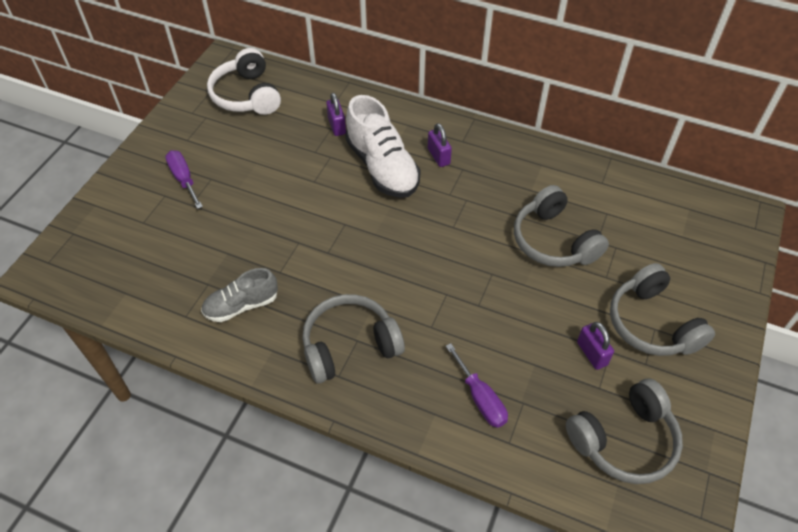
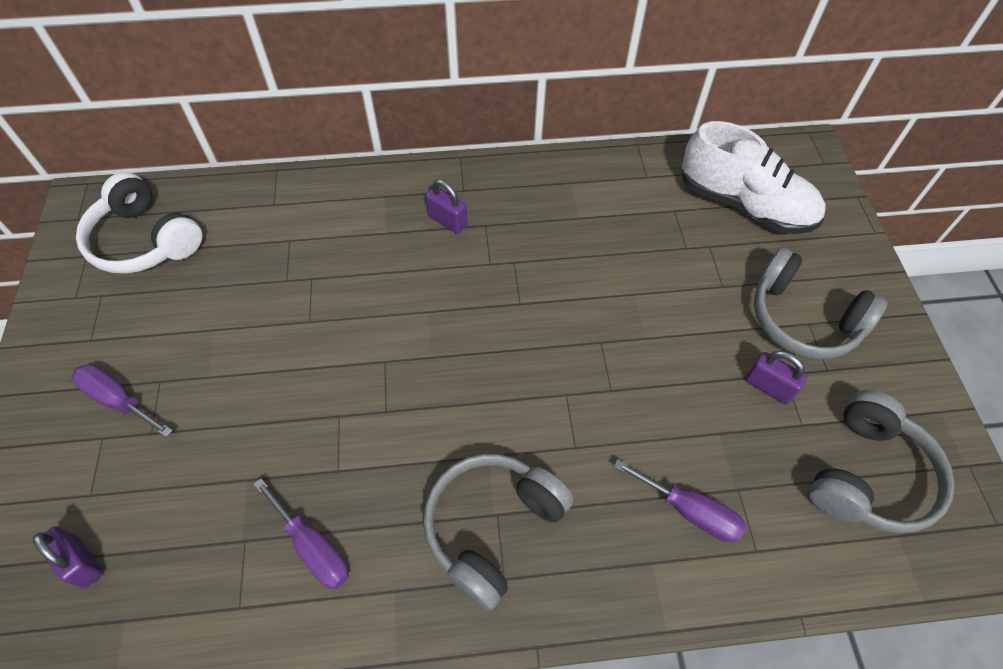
camera: 30 degrees left, 5 degrees up
grey shoe [201,268,278,322] -> purple screwdriver [253,478,349,589]
purple padlock [326,93,346,136] -> purple padlock moved to [33,526,103,588]
white shoe [345,95,421,198] -> white shoe moved to [682,121,826,234]
grey headphones [514,185,609,267] -> none

